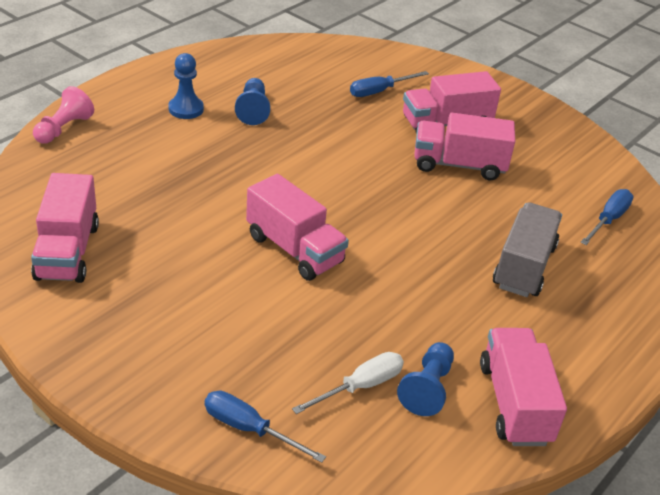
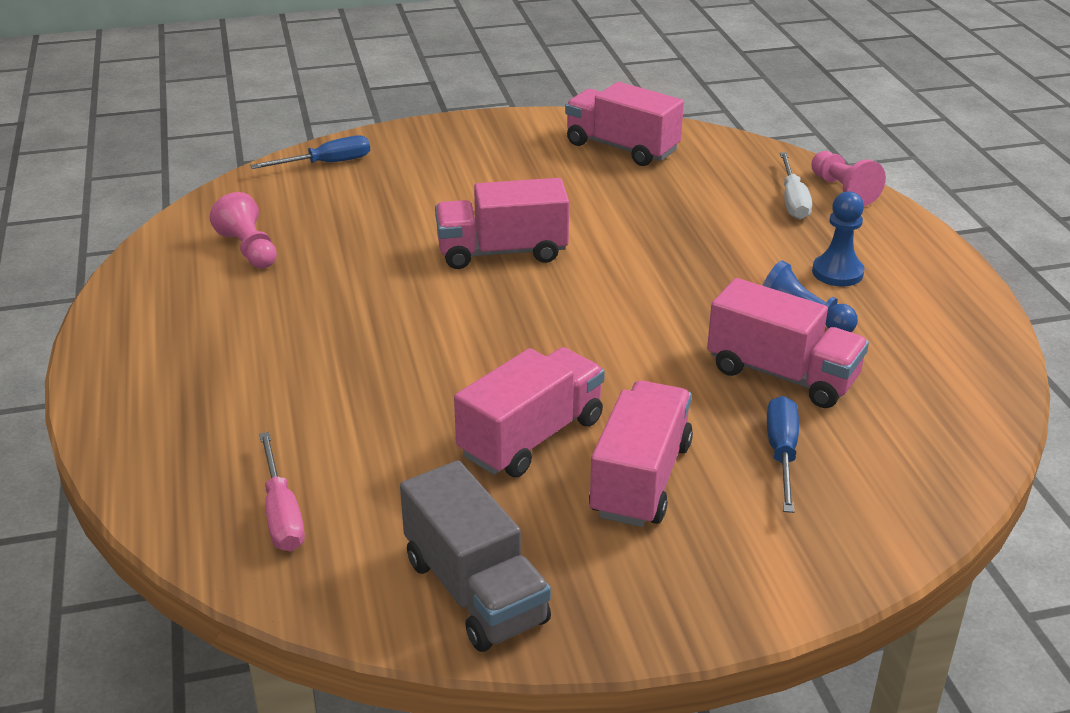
camera: 130 degrees right, 5 degrees down
white screwdriver [292,352,404,414] -> white screwdriver moved to [780,153,812,220]
blue pawn [397,342,454,416] -> pink pawn [210,192,277,268]
pink truck [480,328,567,446] -> pink truck moved to [707,278,869,408]
grey truck [493,202,562,297] -> grey truck moved to [400,460,551,652]
blue screwdriver [580,189,634,245] -> pink screwdriver [259,432,305,551]

